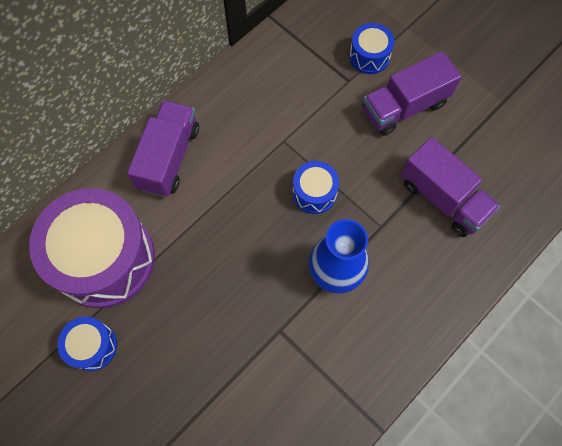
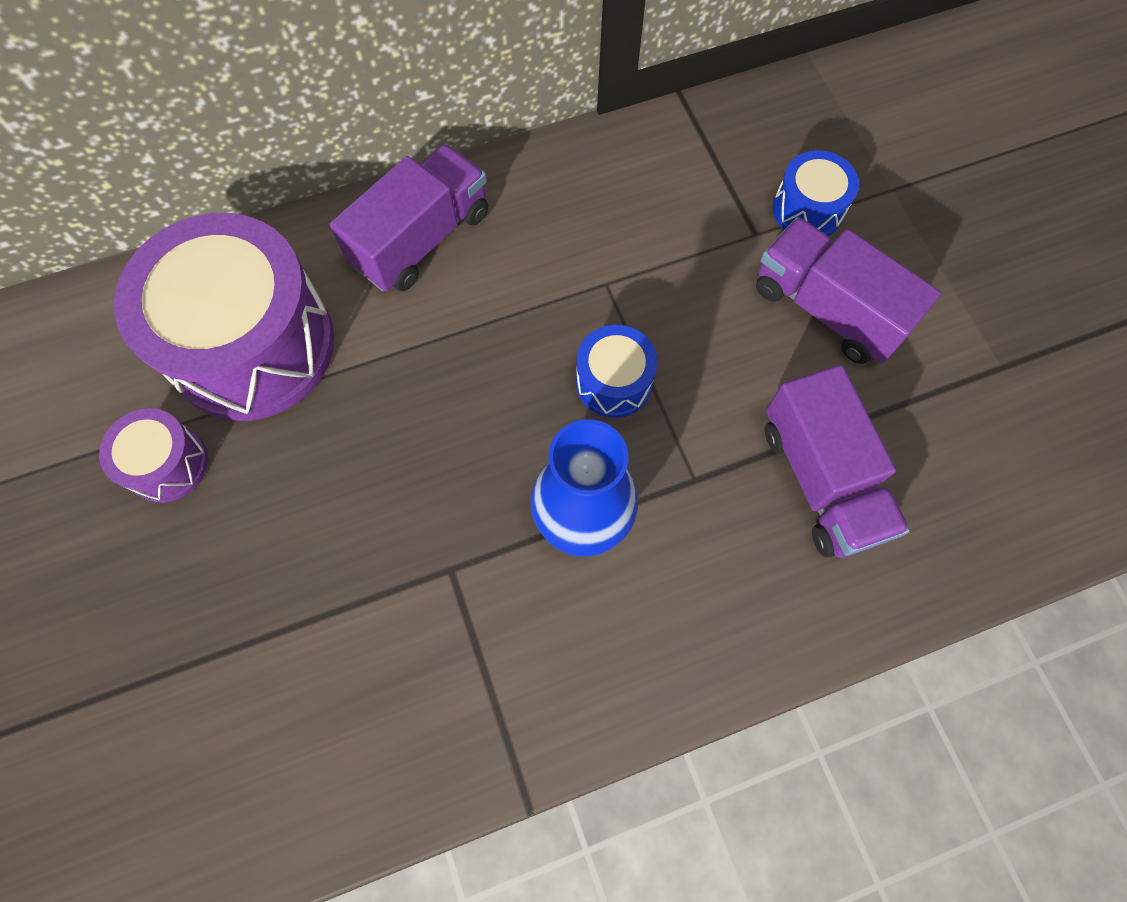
camera: 25 degrees right, 0 degrees up
blue drum [57,317,117,371] -> purple drum [99,408,208,503]
purple truck [363,51,462,136] -> purple truck turned 45 degrees clockwise [756,217,942,364]

